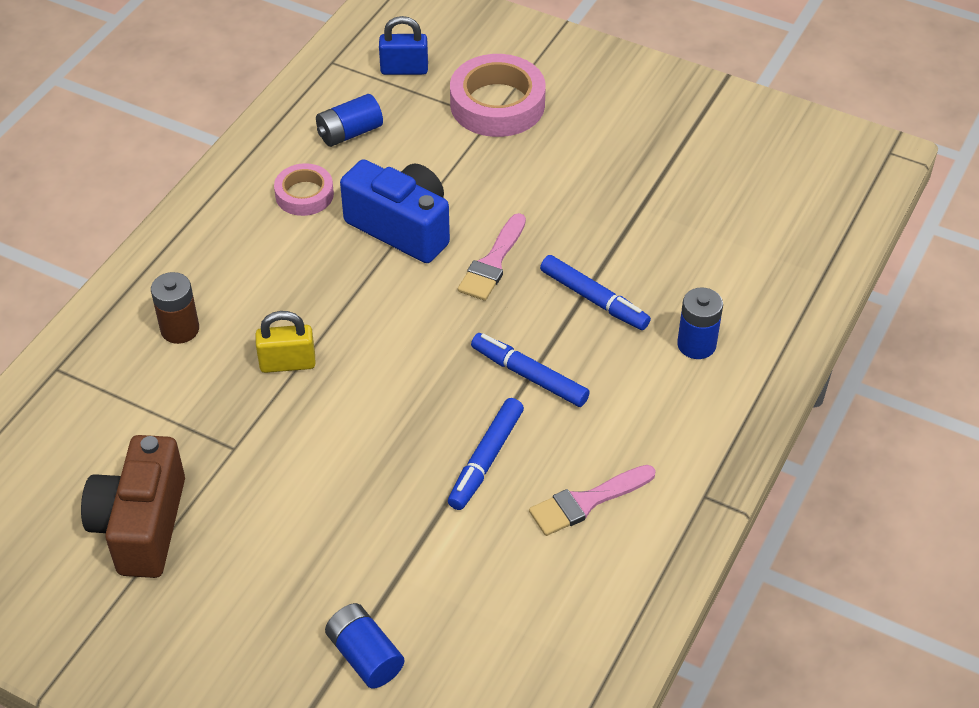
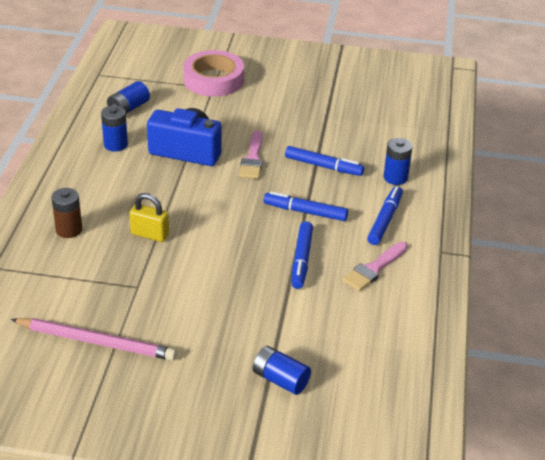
camera: 20 degrees left, 10 degrees down
brown camera [81,435,185,578] -> pink pencil [11,318,177,360]
yellow padlock [255,311,316,373] -> yellow padlock turned 45 degrees clockwise [129,193,169,242]
pink tape [274,163,334,216] -> blue battery [101,105,128,152]
blue padlock [379,16,428,75] -> none
none -> blue marker [367,186,403,245]

